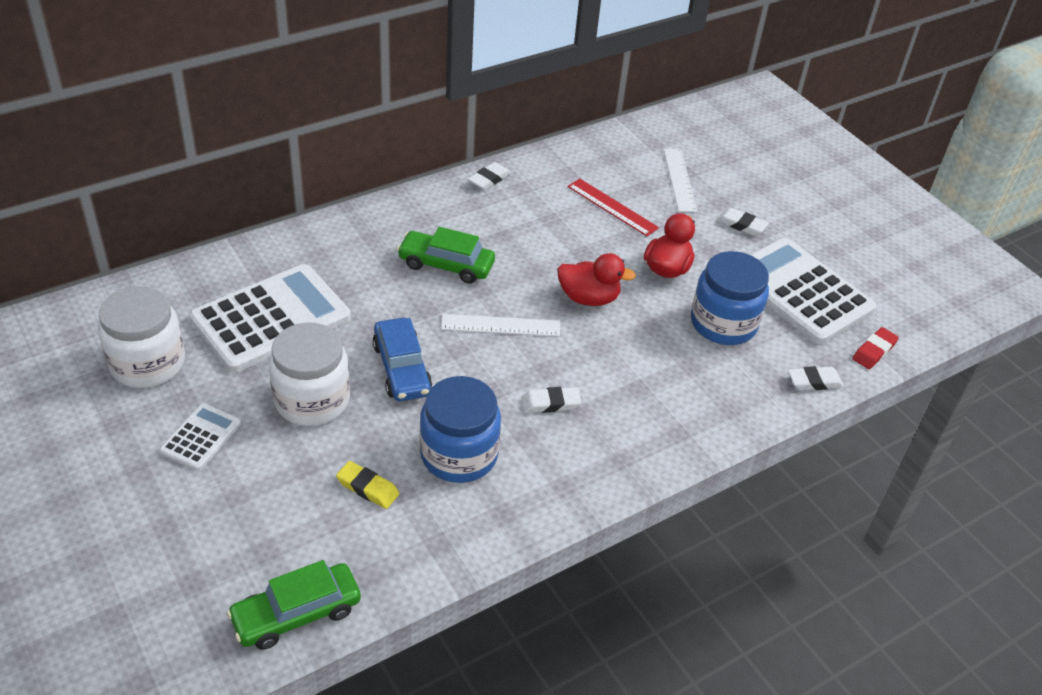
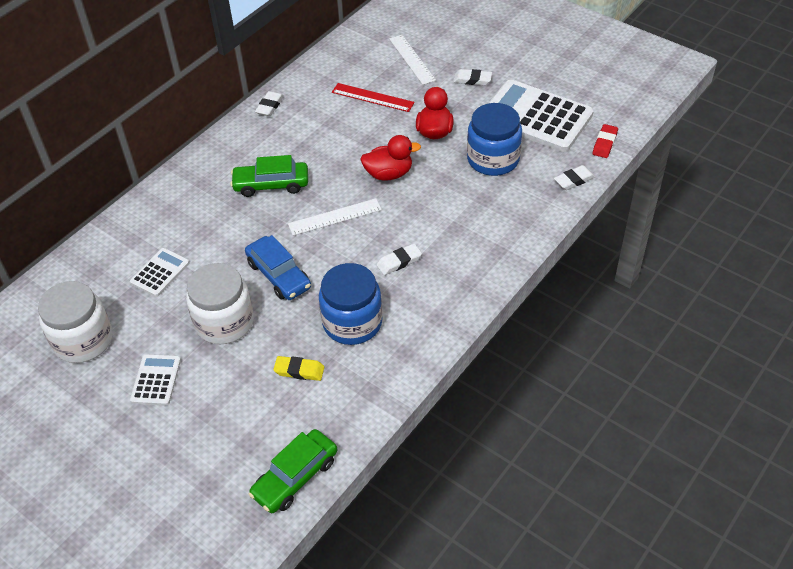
camera: 15 degrees left, 5 degrees up
white calculator [189,264,351,373] -> white calculator [130,248,190,297], size x0.48

